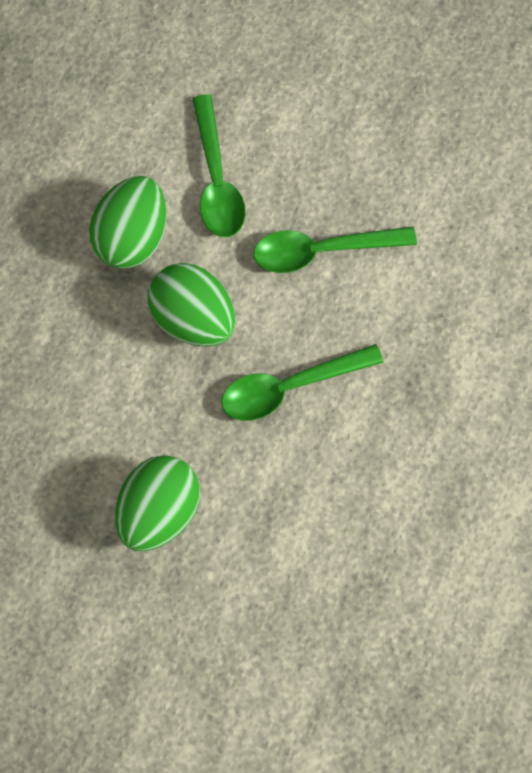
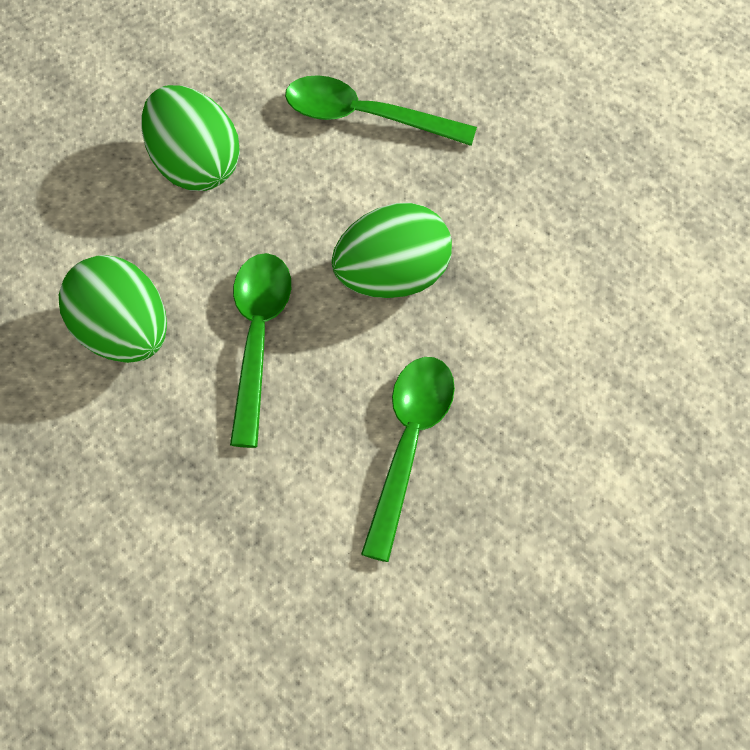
camera: 115 degrees right, 10 degrees down
green egg [89,176,167,269] -> green egg moved to [59,255,167,363]
green spoon [192,95,246,238] -> green spoon moved to [285,75,477,146]

